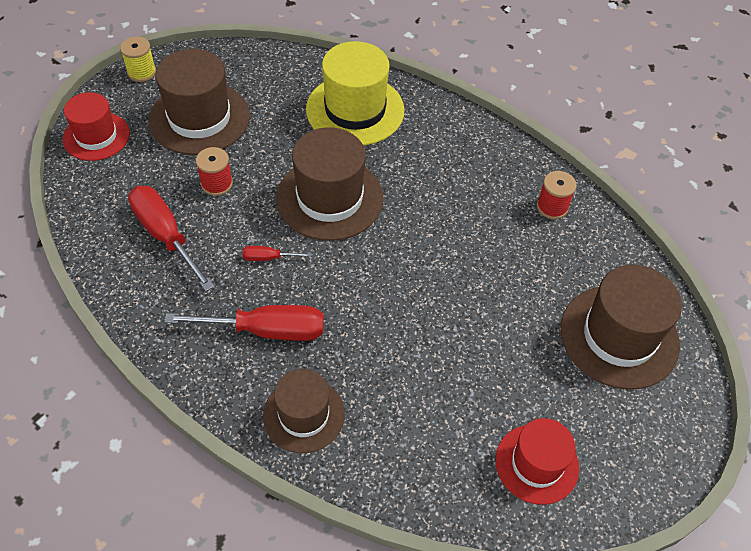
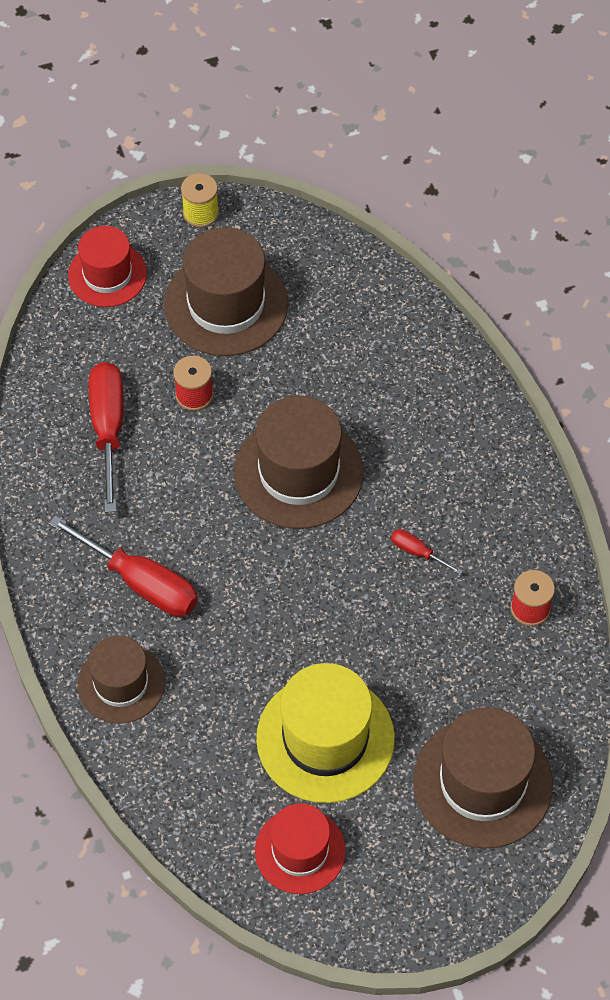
camera: 35 degrees right, 5 degrees up
red screwdriver [242,246,312,261] -> red screwdriver moved to [391,529,463,575]
yellow hat [306,41,405,146] -> yellow hat moved to [256,663,395,803]

